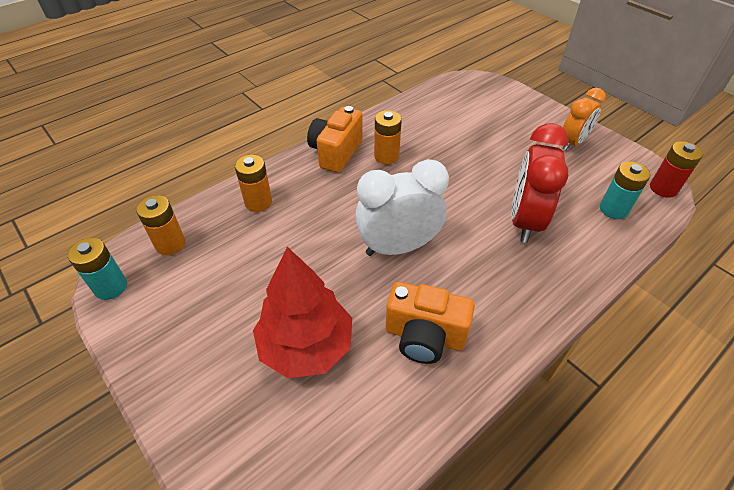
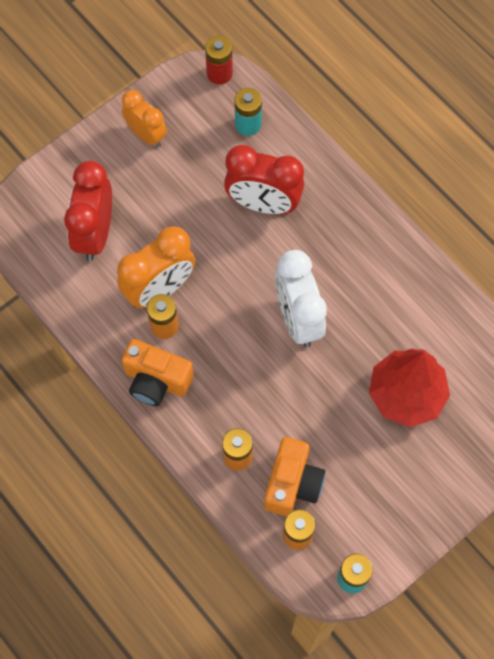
camera: 90 degrees left, 20 degrees up
orange camera [386,282,475,364] -> orange camera moved to [264,437,325,516]
none -> red clock [64,161,112,261]
none -> orange clock [117,226,196,308]

